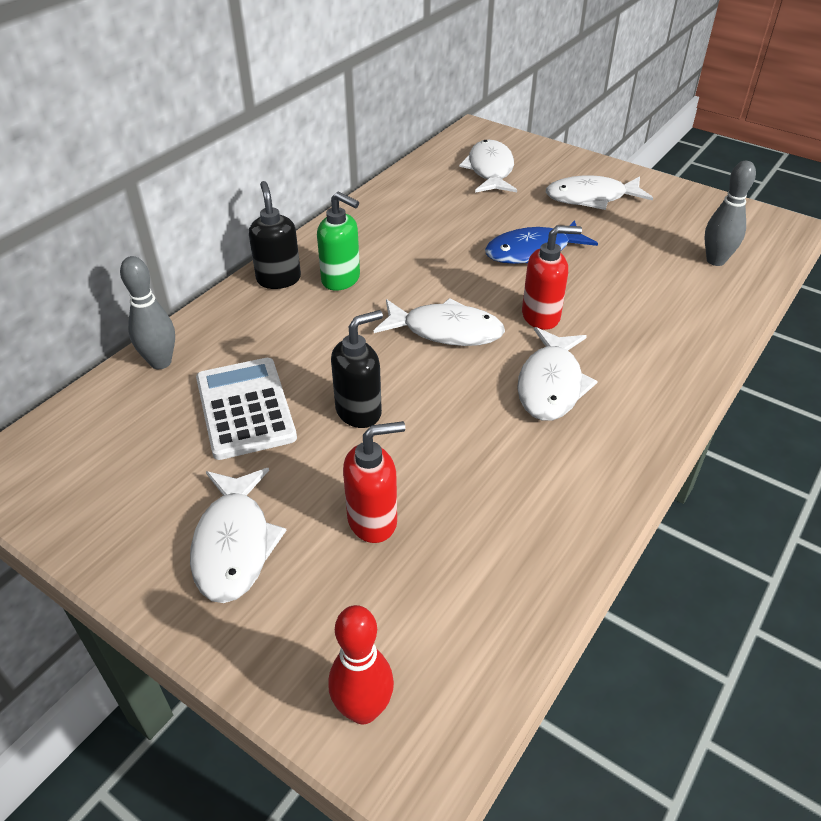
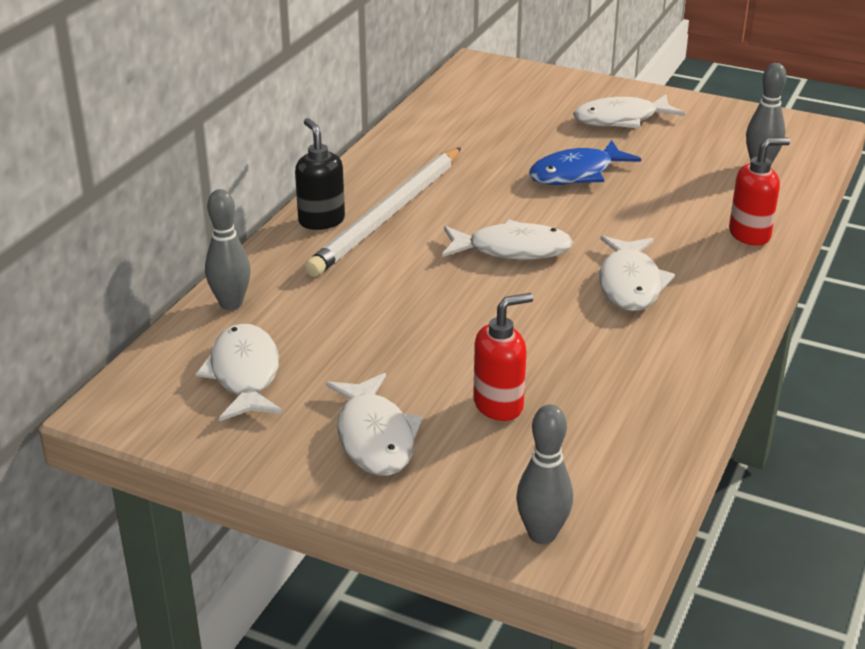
camera: 10 degrees left, 10 degrees down
white calculator [196,358,297,460] -> none
green soap dispenser [317,191,360,291] -> white pencil [304,147,461,277]
red bowling pin [328,605,394,725] -> grey bowling pin [516,404,573,544]
black soap dispenser [331,310,383,428] -> none
white fish [459,140,517,193] -> white fish moved to [196,324,283,421]
red soap dispenser [522,225,582,330] -> red soap dispenser moved to [729,138,790,246]

